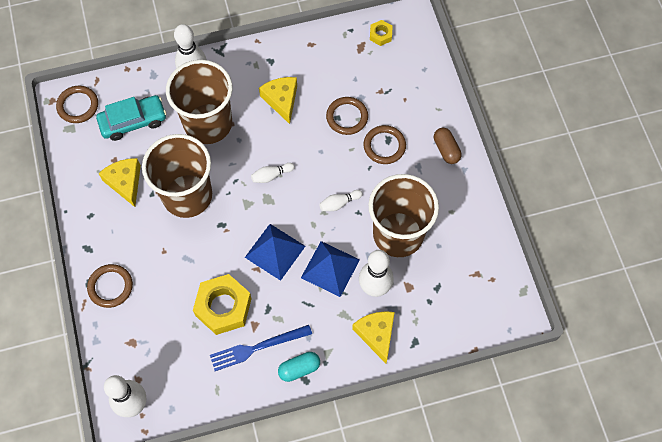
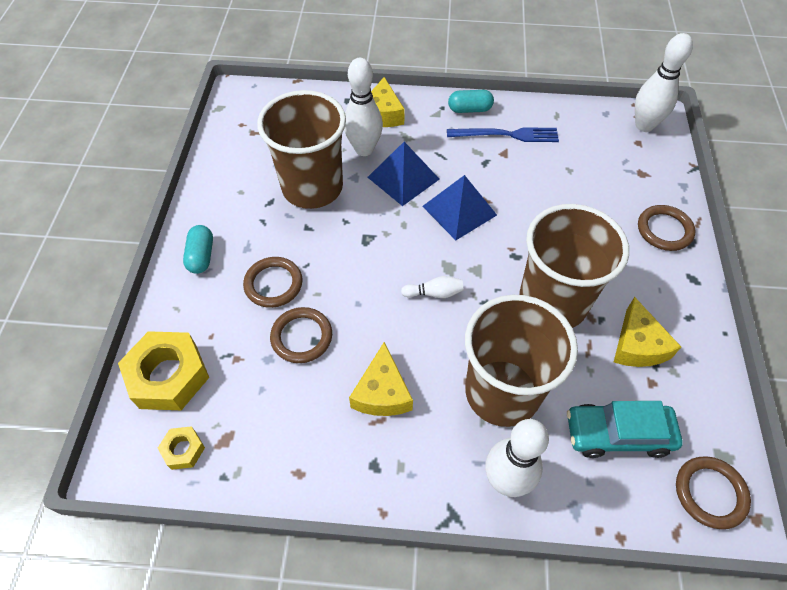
camera: 160 degrees left, 10 degrees down
yellow nut [193,274,252,335] -> yellow nut moved to [118,331,209,410]
white bowling pin [319,190,363,211] -> none
brown capsule [434,128,461,164] -> turquoise capsule [183,225,213,274]

